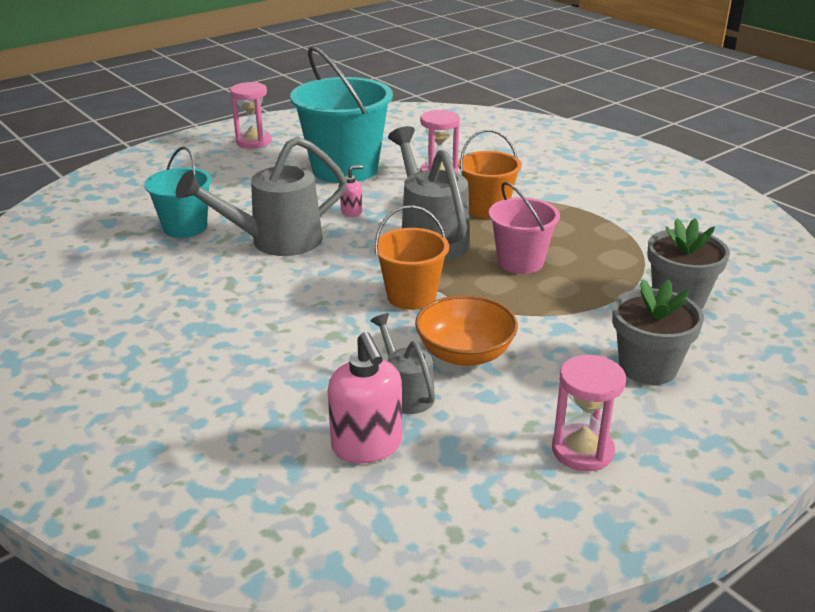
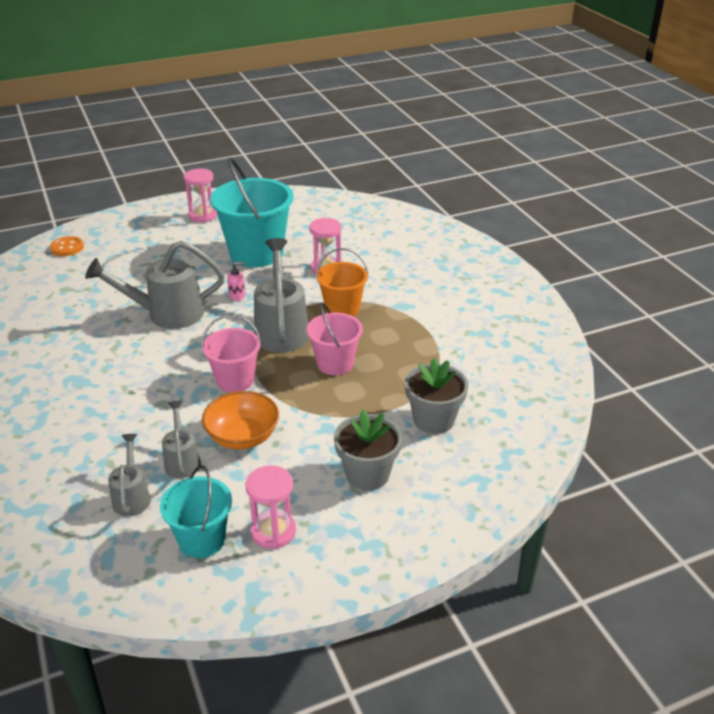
camera: 15 degrees right, 5 degrees up
turquoise bucket [144,147,212,238] -> turquoise bucket moved to [160,465,232,558]
pink soap dispenser [328,332,402,464] -> grey watering can [108,434,151,516]
orange bucket [374,205,449,310] -> pink bucket [201,315,261,392]
none -> orange button [50,236,84,256]

